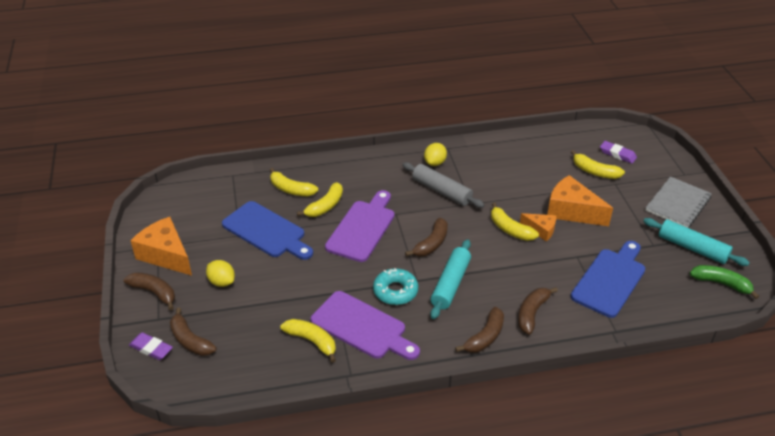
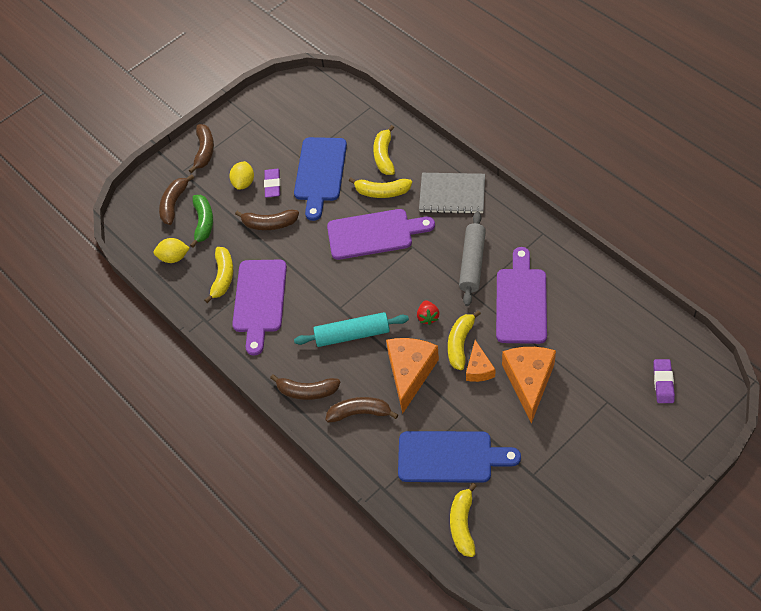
camera: 65 degrees right, 15 degrees up
purple eraser [129,332,173,360] -> purple eraser moved to [264,169,280,198]
orange cheese [131,217,192,276] -> orange cheese moved to [386,338,439,414]
turquoise donut [373,268,418,305] -> none
brown banana [405,218,448,257] -> brown banana moved to [235,210,299,230]
yellow lemon [424,143,447,166] -> yellow lemon moved to [154,238,189,263]
yellow banana [571,150,625,179] -> yellow banana moved to [450,483,477,557]
turquoise rolling pin [643,218,750,266] -> none
grey notebook [645,177,712,228] -> grey notebook moved to [419,173,485,214]
green banana [690,265,759,299] -> green banana moved to [190,195,213,248]
none -> red strawberry [417,300,439,325]
none -> purple cutting board [496,247,547,344]

